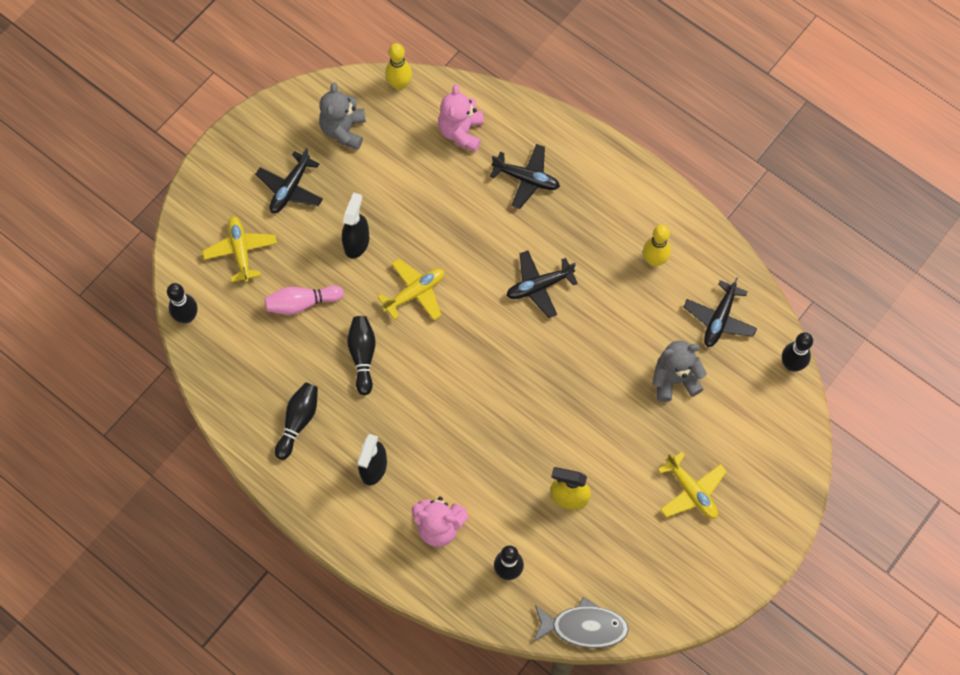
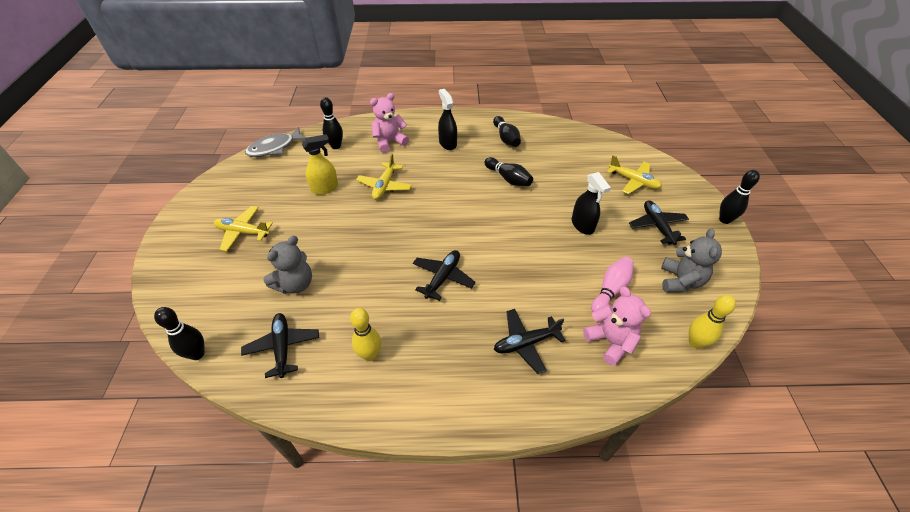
camera: 140 degrees right, 20 degrees down
black bowling pin [167,283,197,323] -> black bowling pin moved to [719,170,760,224]
pink bowling pin [265,285,344,315] -> pink bowling pin moved to [591,257,634,312]
grey teddy bear [319,82,366,150] -> grey teddy bear turned 45 degrees clockwise [661,228,722,292]
yellow plane [378,259,445,320] -> yellow plane moved to [356,153,412,200]

